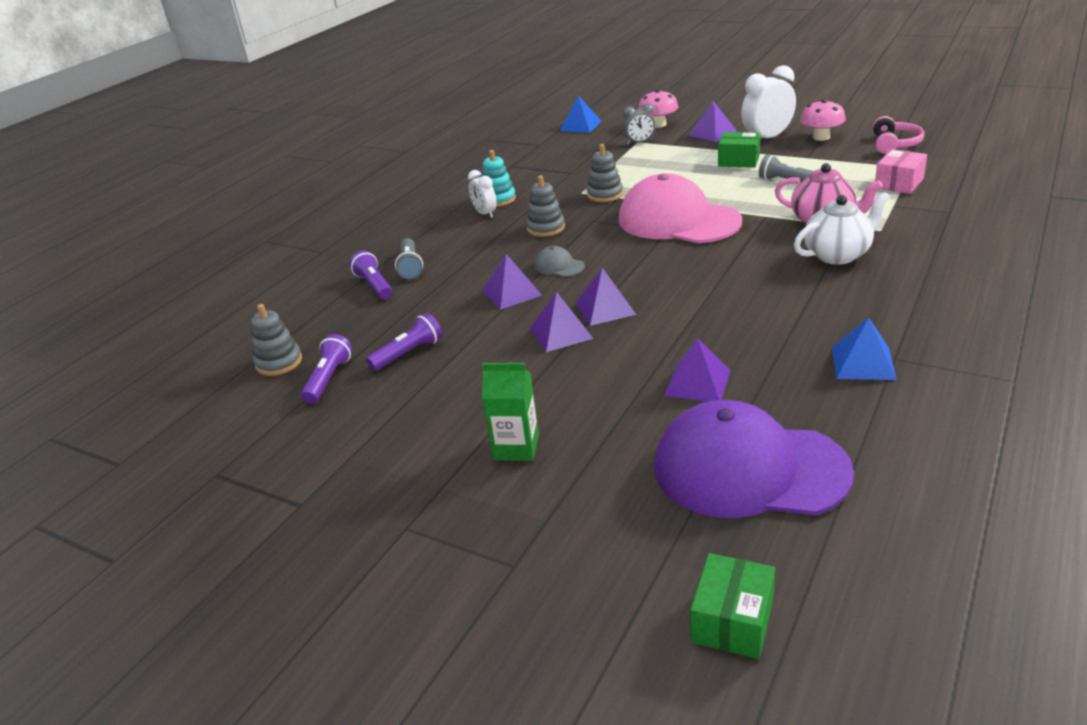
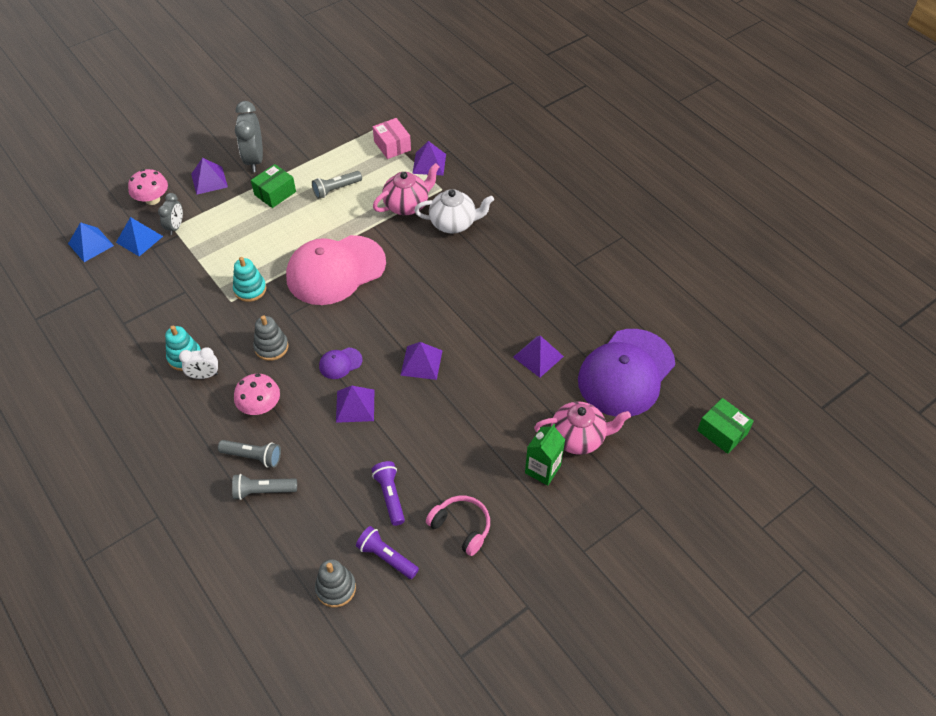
camera: 70 degrees left, 20 degrees up
purple flashlight [350,251,392,299] -> grey flashlight [232,474,297,500]
purple pyramid [530,292,593,352] -> purple pyramid moved to [412,141,446,175]
grey cap [535,246,585,277] -> purple cap [319,348,362,379]
grey stacking toy [587,144,623,202] -> turquoise stacking toy [233,257,267,302]
white clock [741,65,796,138] -> grey clock [235,101,263,172]
white teapot [794,192,890,265] -> white teapot turned 90 degrees clockwise [414,189,494,234]
pink mushroom [800,99,846,141] -> pink mushroom moved to [234,374,280,415]
blue pyramid [832,318,897,380] -> blue pyramid moved to [116,217,163,256]
pink headphones [873,116,924,154] -> pink headphones moved to [426,496,490,556]
none -> pink teapot [534,401,631,455]

